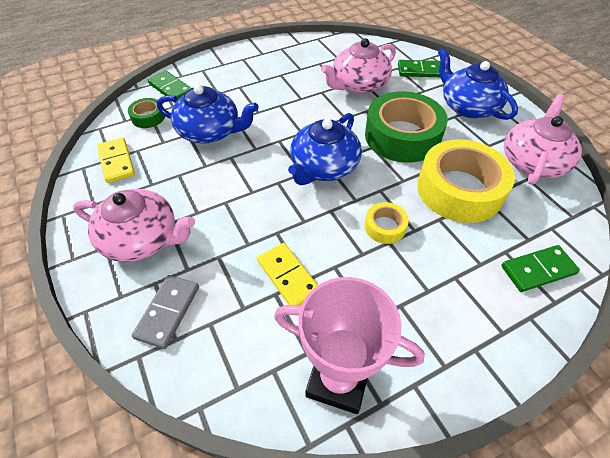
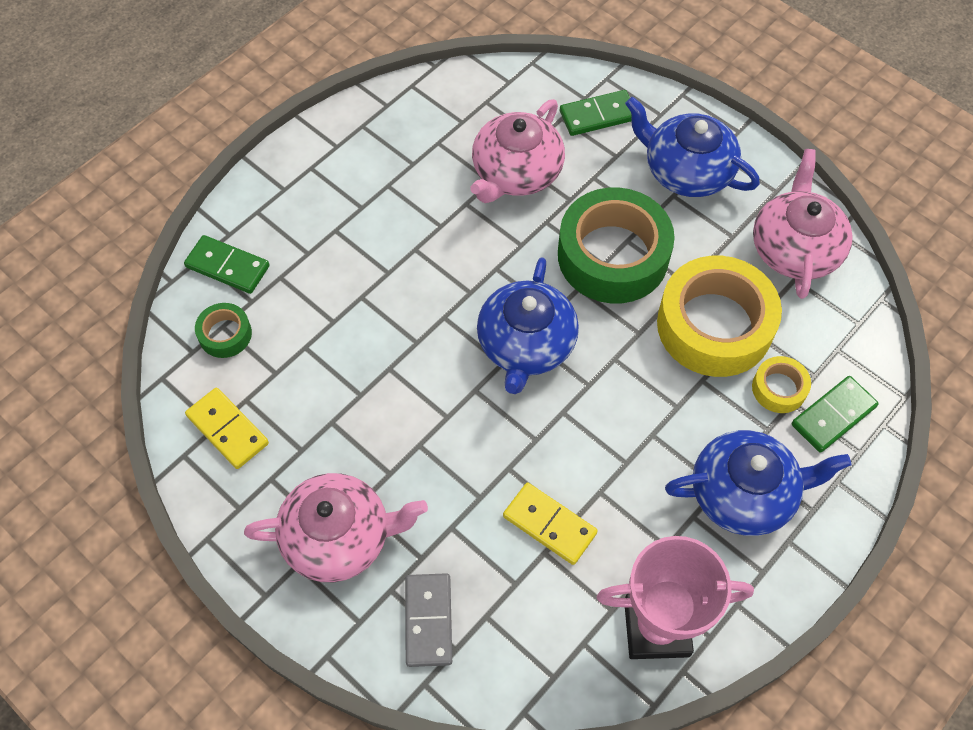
camera: 20 degrees left, 10 degrees up
blue teapot [157,84,259,144] -> blue teapot moved to [665,430,851,536]
yellow tape [365,202,409,244] -> yellow tape moved to [752,356,811,413]

